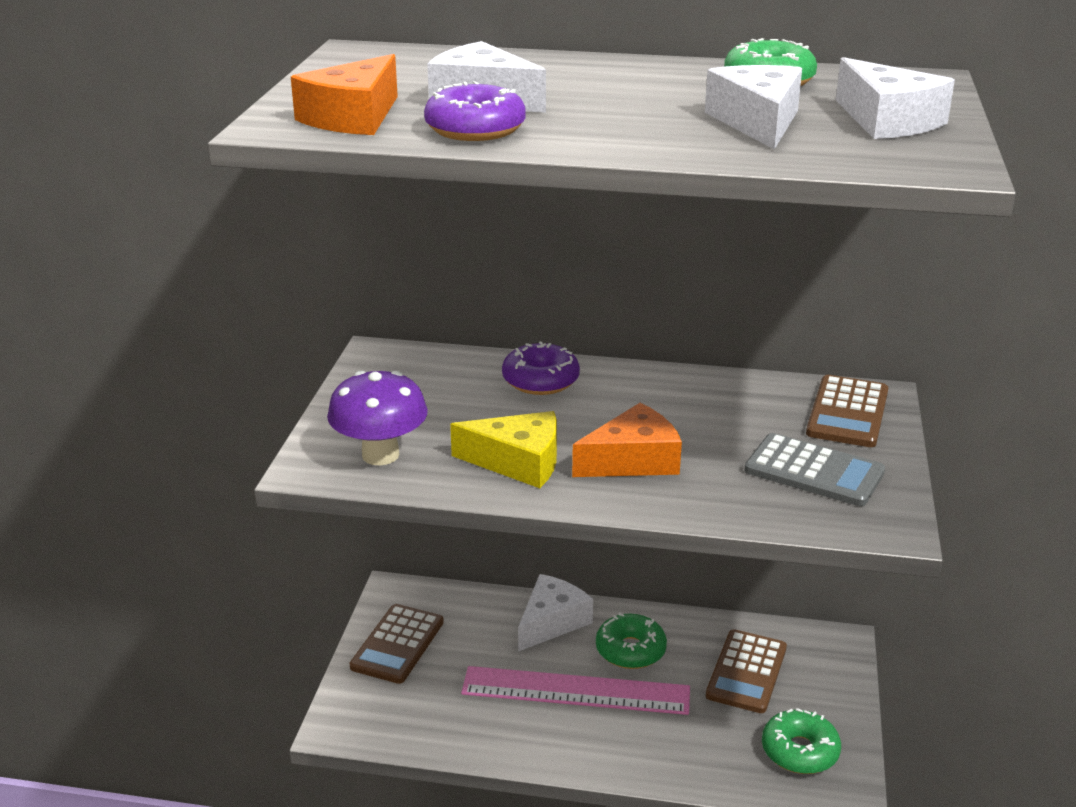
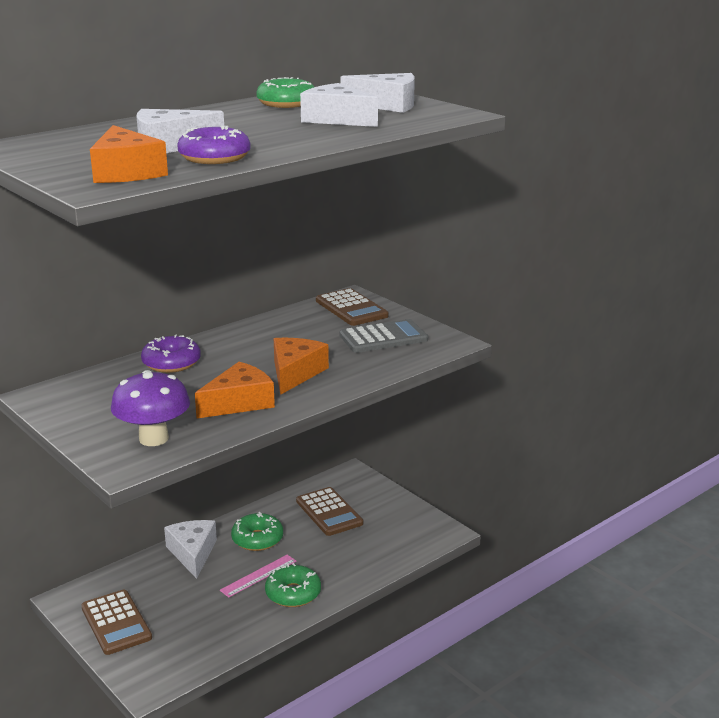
camera: 50 degrees left, 5 degrees down
yellow cheese [450,411,557,488] -> orange cheese [195,362,275,418]
pink ruler [461,666,690,715] -> pink ruler [220,555,296,598], size x0.51
green donut [762,708,841,774] -> green donut moved to [265,563,321,607]

